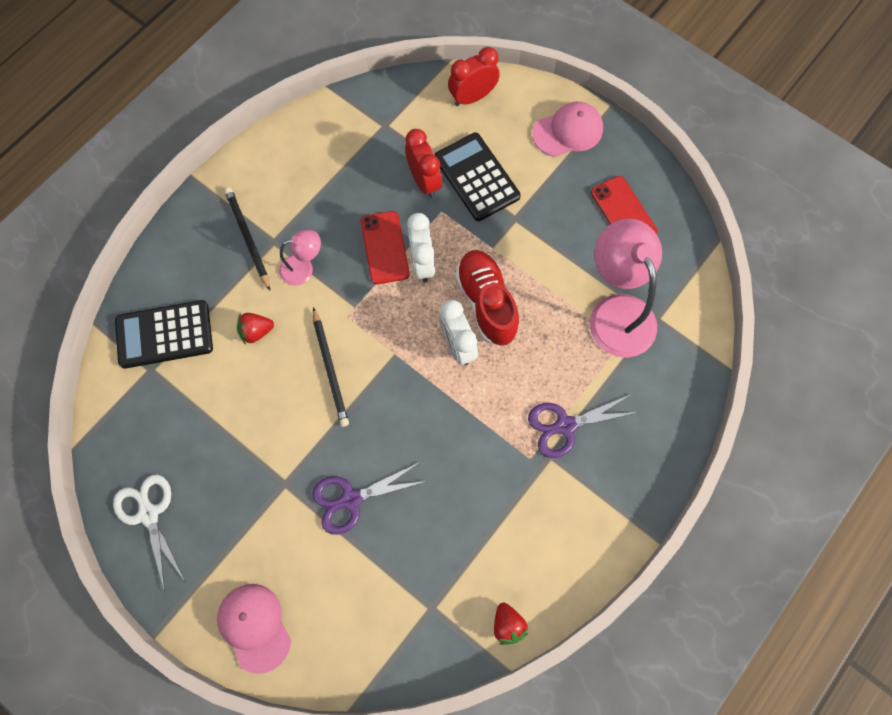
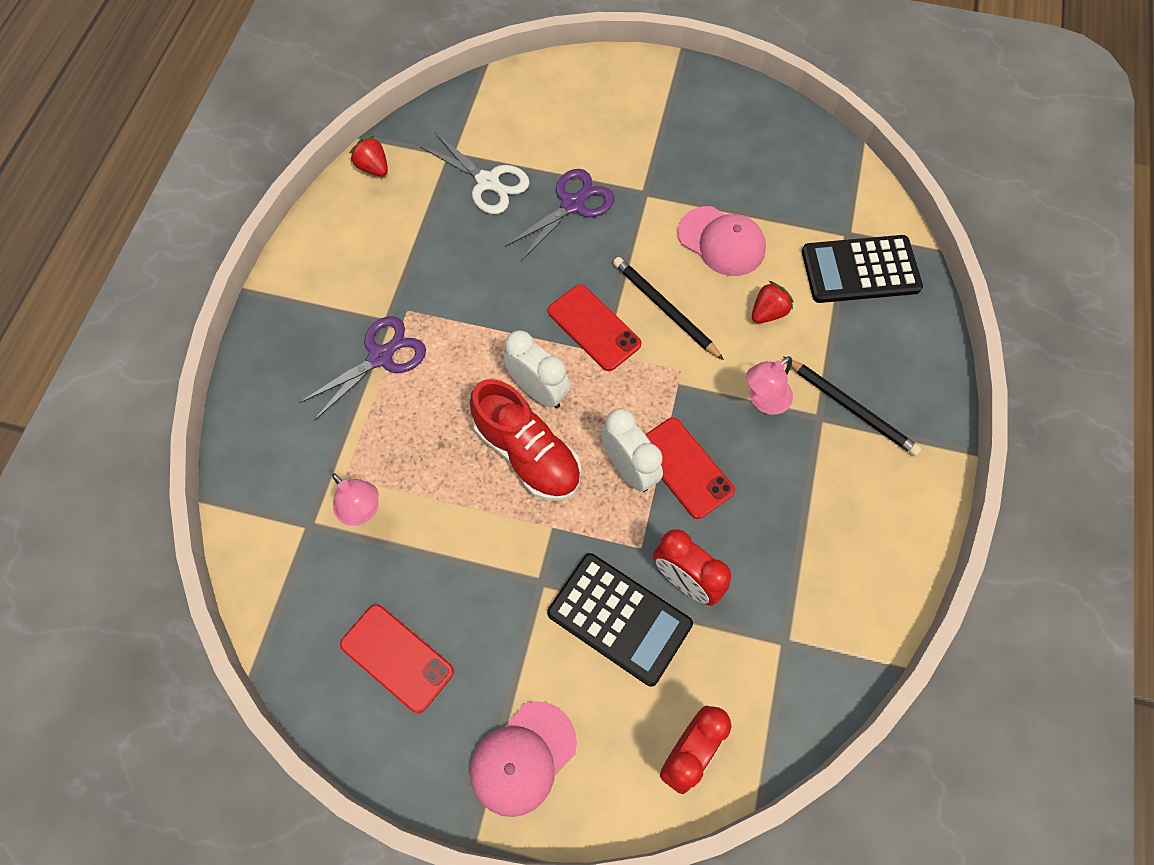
camera: 155 degrees right, 5 degrees down
white scissors [113,475,185,592] -> white scissors moved to [420,132,530,214]
black calculator [115,300,213,369] -> black calculator turned 150 degrees counterclockwise [802,235,923,303]
pink cap [217,584,291,674] -> pink cap moved to [678,206,766,276]
pink lamp [590,219,662,358] -> pink lamp [332,473,379,526], size x0.51
none -> red phone [548,284,641,371]

